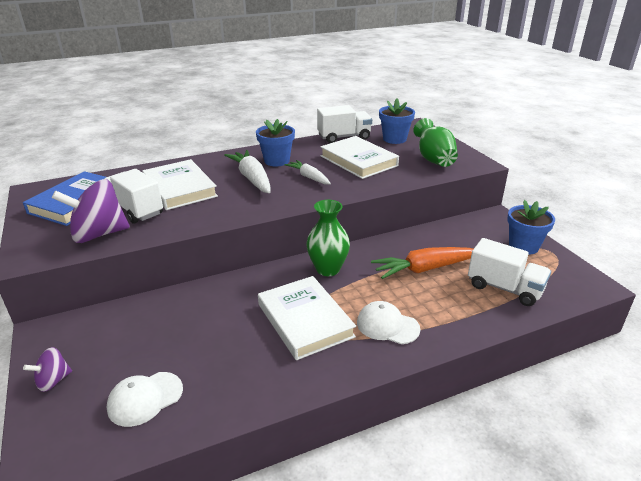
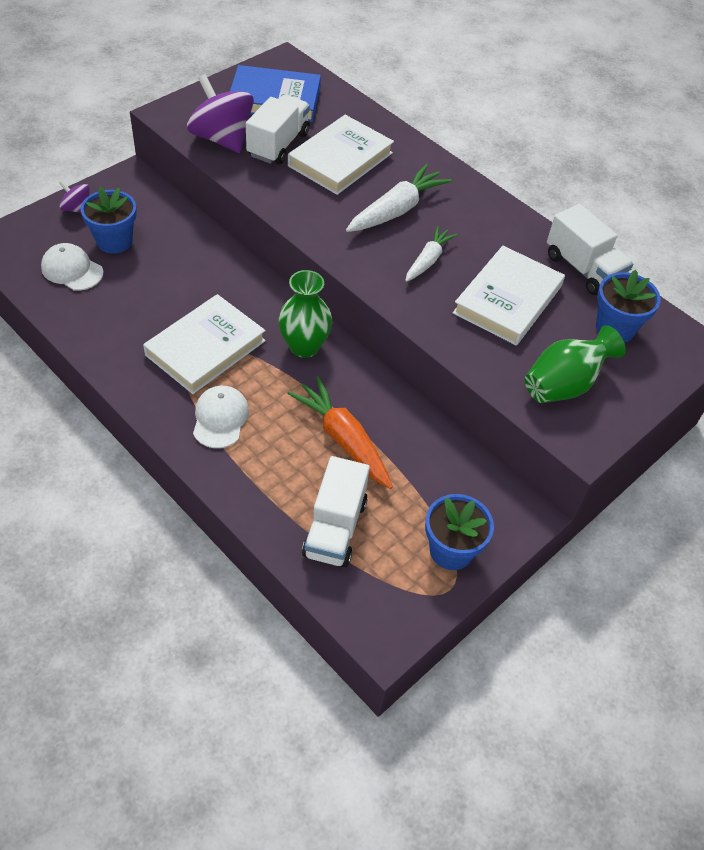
camera: 65 degrees right, 20 degrees up
blue flower pot [256,119,295,166] -> blue flower pot moved to [80,187,137,253]

